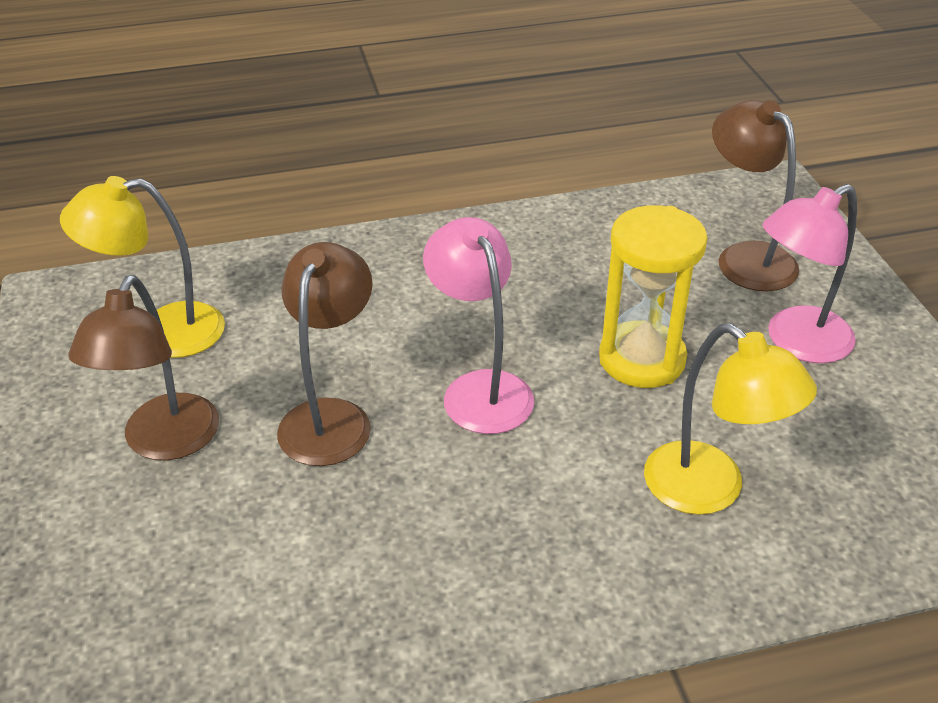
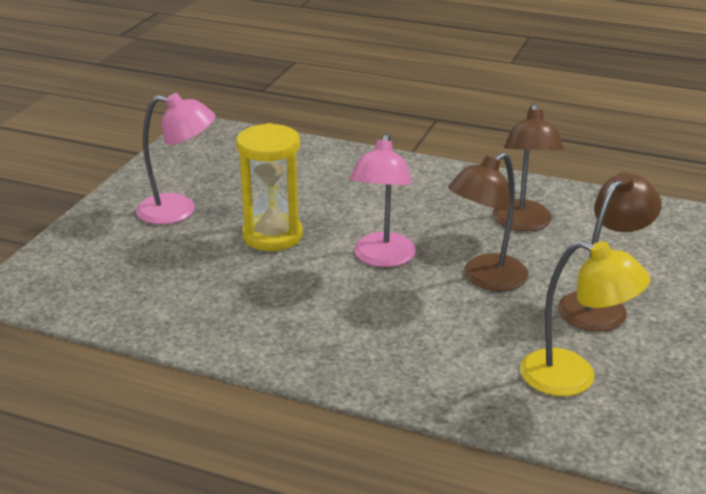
camera: 145 degrees left, 10 degrees down
yellow lamp [644,323,817,515] -> none
brown lamp [712,100,799,291] -> brown lamp moved to [493,103,564,231]

